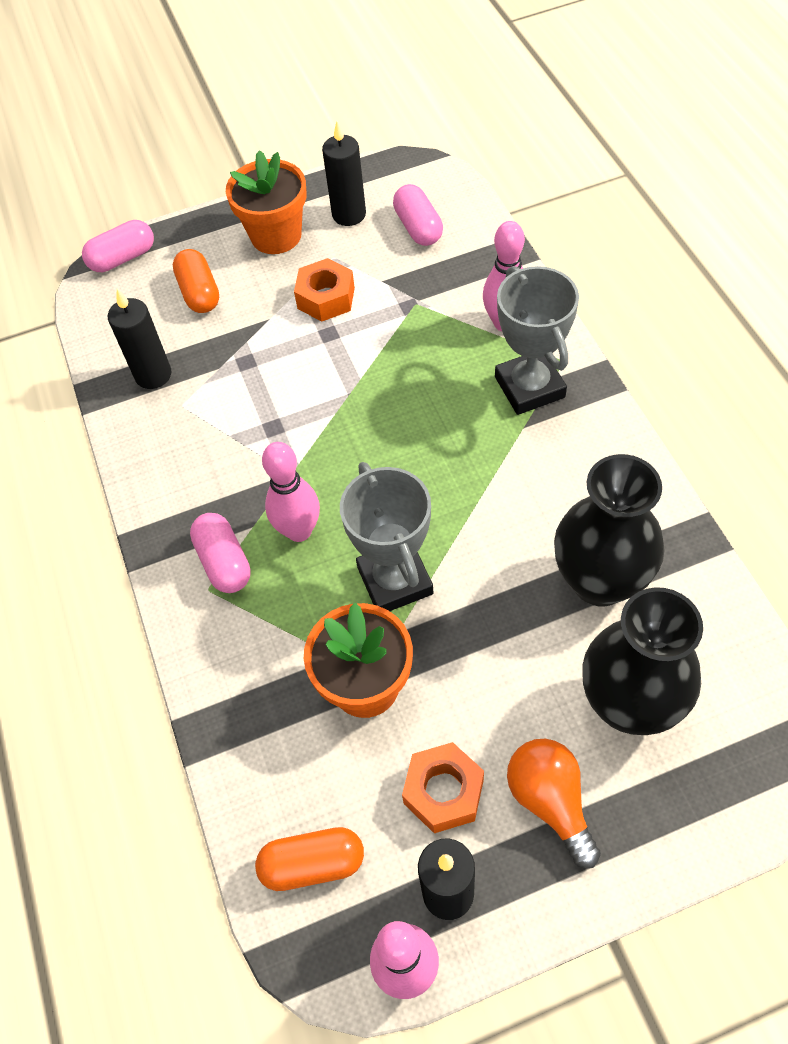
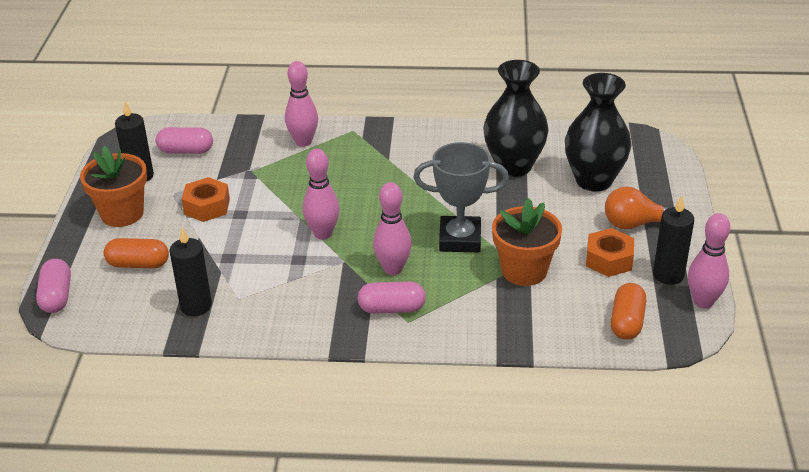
camera: 70 degrees left, 20 degrees down
grey trophy [495,266,579,415] -> none
none -> pink bowling pin [303,149,340,240]

